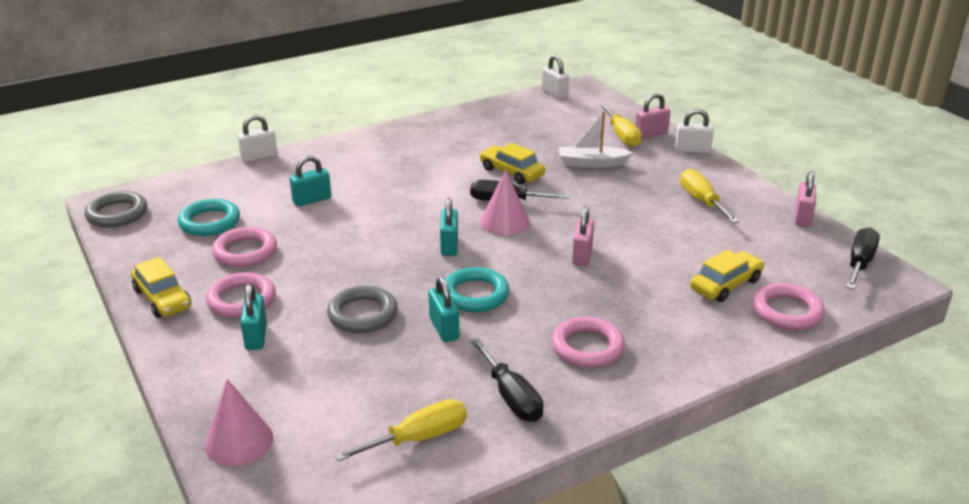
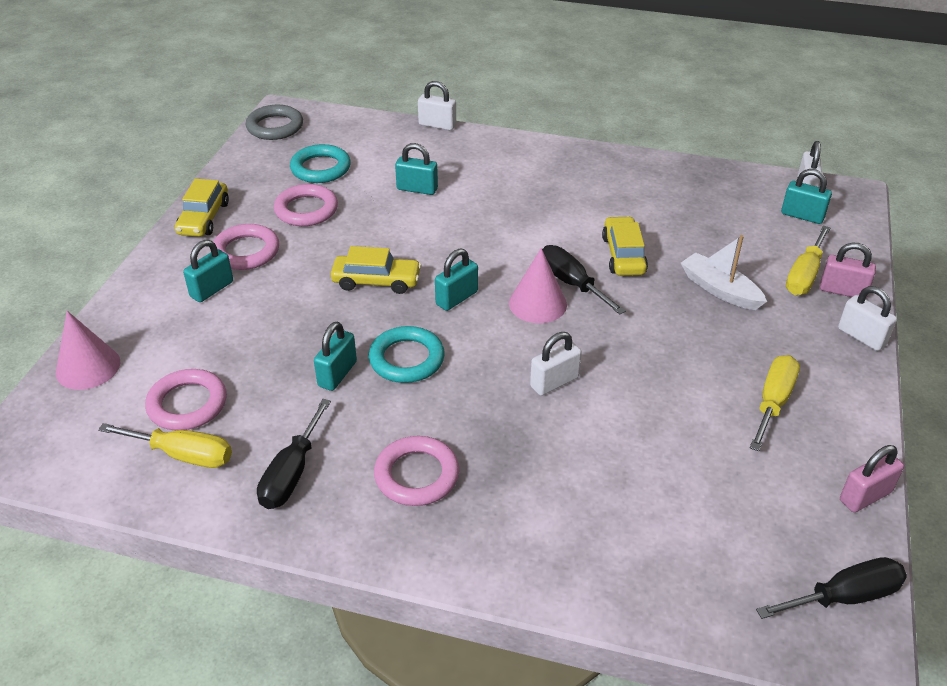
camera: 45 degrees right, 10 degrees up
grey ring [327,286,397,333] -> none
pink padlock [572,207,594,266] -> white padlock [530,332,582,396]
yellow car [690,249,764,302] -> yellow car moved to [331,246,421,294]
pink ring [753,283,825,330] -> pink ring moved to [145,369,227,431]
none -> turquoise padlock [781,169,832,224]

